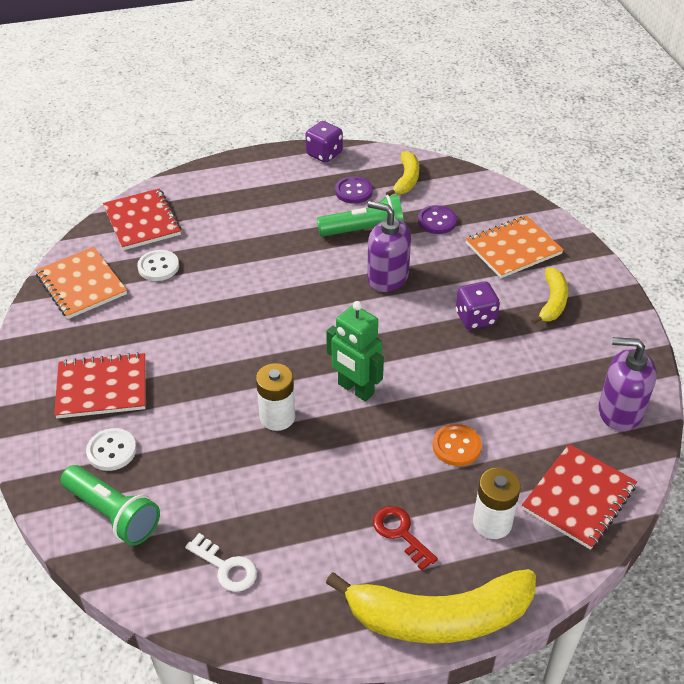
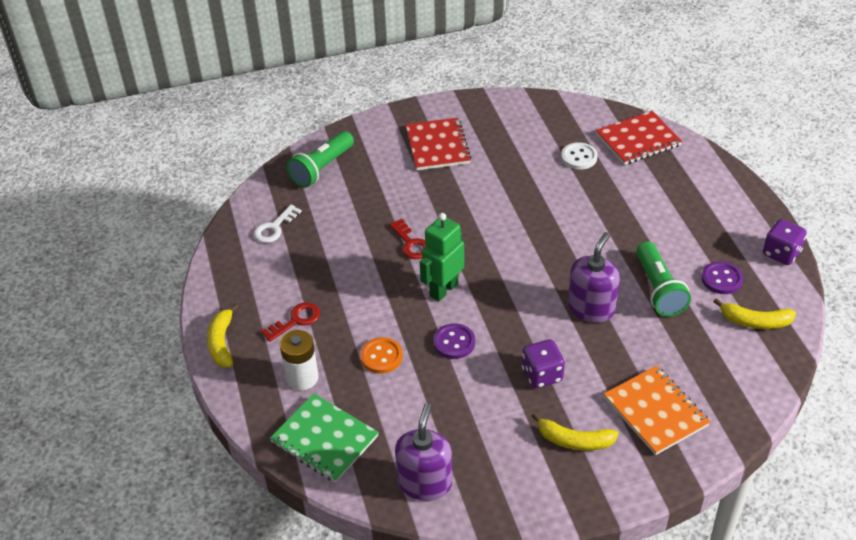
camera: 90 degrees right, 0 degrees up
orange notebook [35,247,127,319] -> none
white button [86,428,137,471] -> none
white battery [256,363,295,431] -> red key [389,219,426,259]
yellow banana [326,569,536,644] -> yellow banana [207,304,238,367], size x0.52
purple button [418,205,457,234] -> purple button moved to [433,323,475,359]
red notebook [522,444,637,550] -> green notebook [270,393,379,483]

